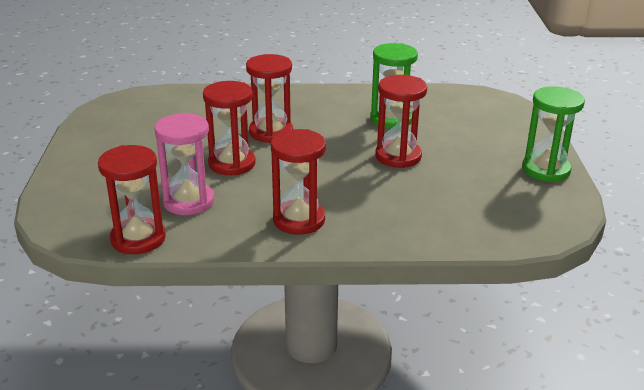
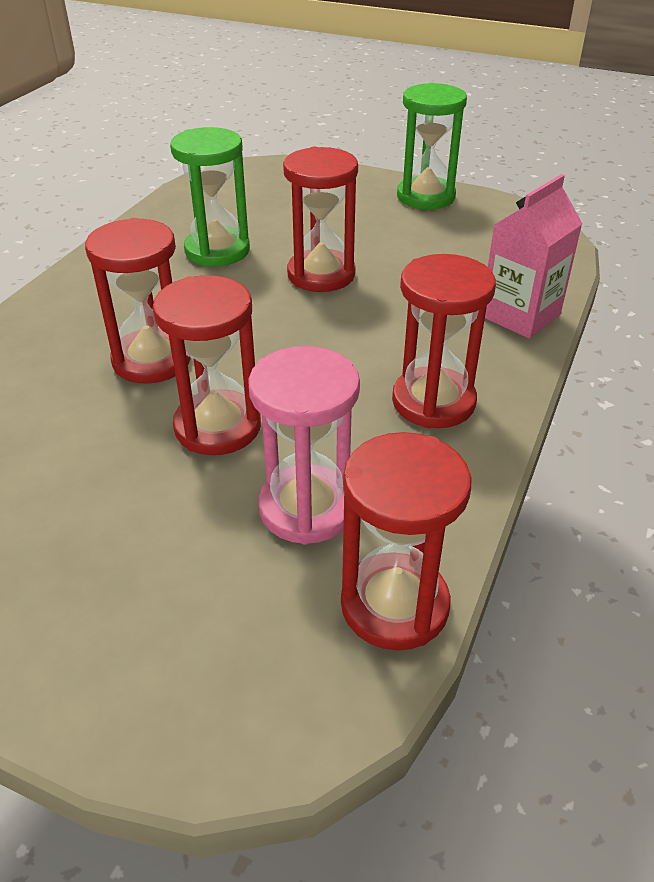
camera: 65 degrees left, 10 degrees up
none -> pink carton [485,174,582,338]

